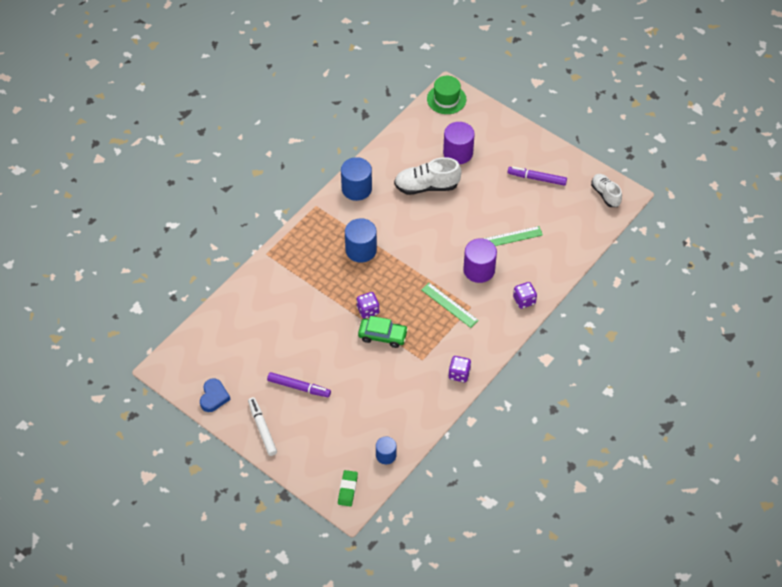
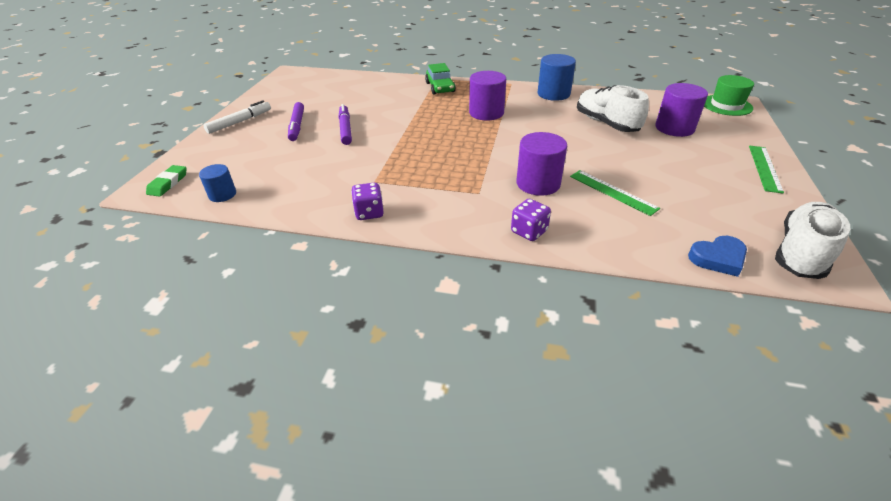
camera: 65 degrees right, 15 degrees down
blue heart [200,379,231,412] -> blue heart moved to [688,236,747,277]
green eraser [338,470,358,507] -> green eraser turned 60 degrees counterclockwise [146,165,187,197]
blue cylinder [345,218,377,263] -> purple cylinder [469,71,506,120]
purple dice [357,292,379,319] -> none
green car [358,316,408,348] -> green car moved to [425,63,456,95]
green ruler [421,283,479,328] -> green ruler moved to [749,146,784,194]
purple marker [508,167,567,186] -> purple marker moved to [339,104,352,145]
white shoe [591,174,622,207] -> white shoe [775,202,851,279], size x1.53

